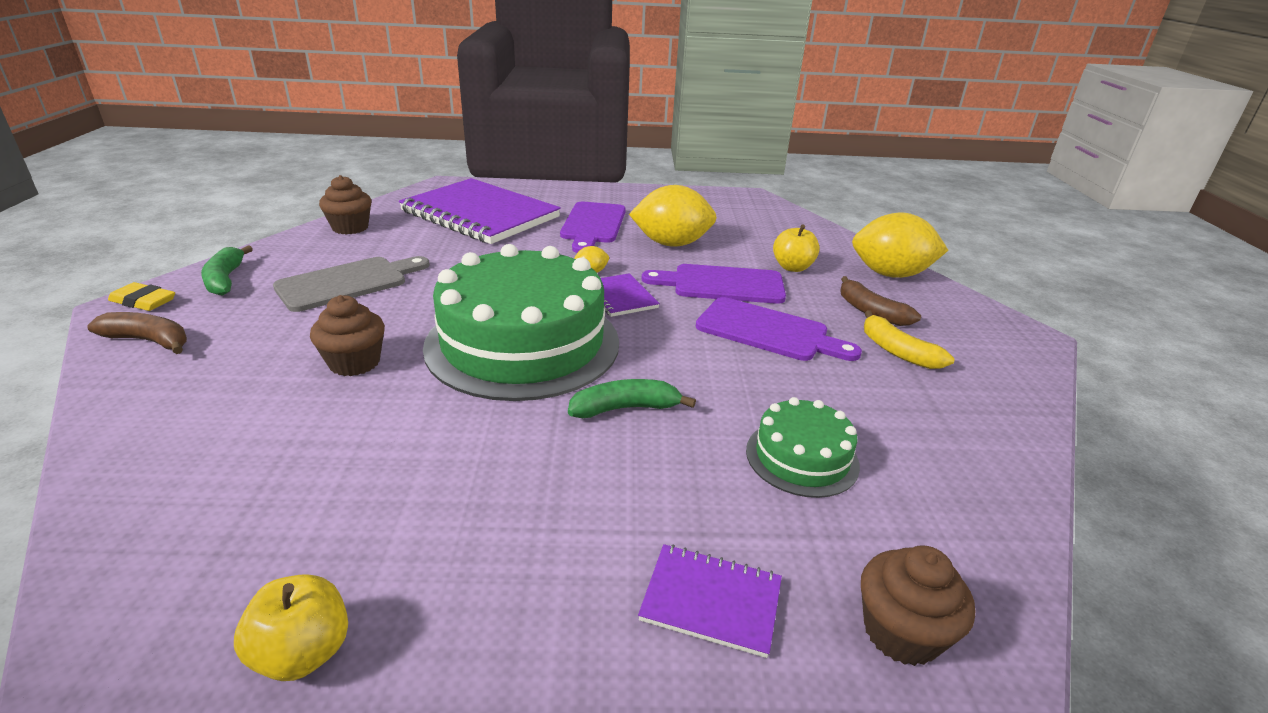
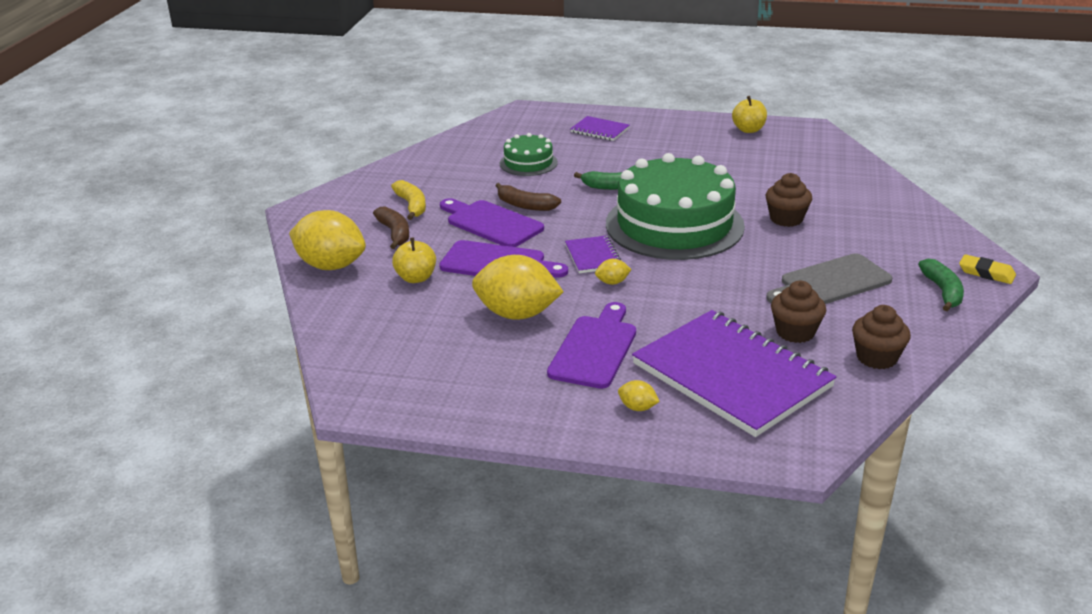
camera: 165 degrees left, 0 degrees up
brown banana [87,312,187,354] -> brown banana moved to [495,183,561,211]
brown cupcake [861,545,975,666] -> brown cupcake moved to [771,281,826,343]
none -> yellow lemon [618,380,660,411]

